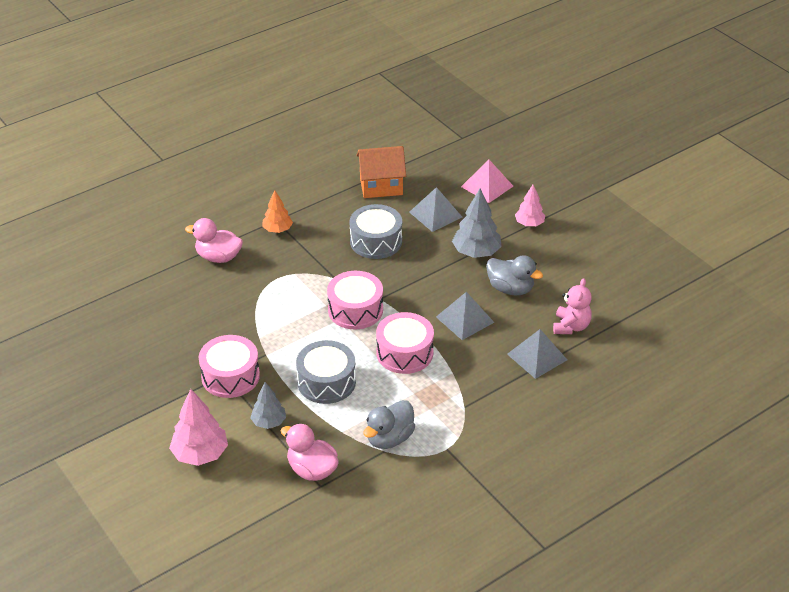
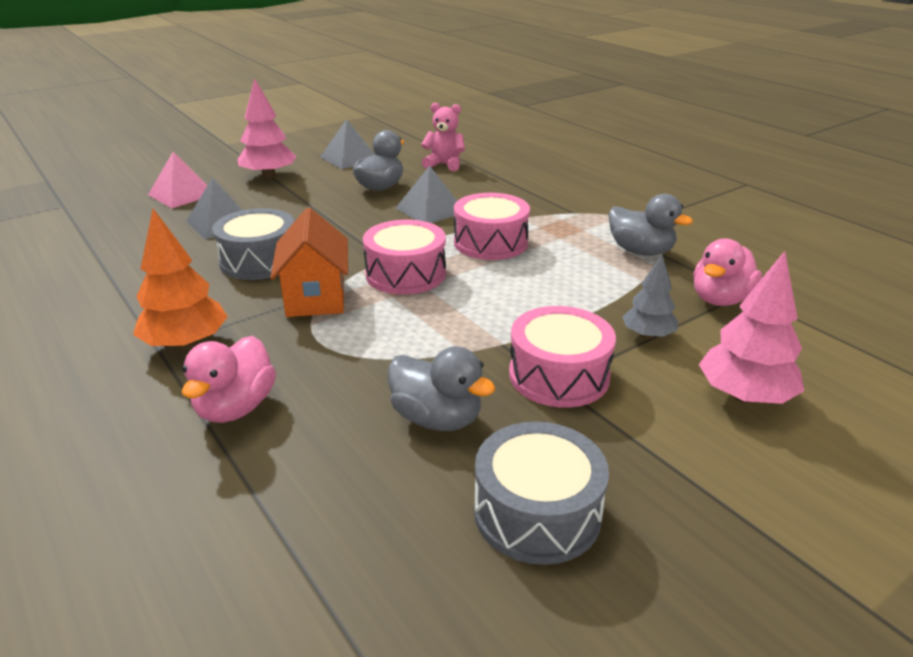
camera: 90 degrees left, 10 degrees down
orange tree [262,190,293,233] -> orange tree [133,209,228,350], size x1.58
grey drum [296,340,356,404] -> grey drum moved to [474,422,609,565]
orange house [357,146,406,198] -> orange house moved to [270,208,348,317]
grey tree [452,189,502,258] -> none
grey pyramid [507,329,567,379] -> grey pyramid moved to [320,119,375,169]
pink tree [515,185,545,226] -> pink tree [237,79,296,179], size x1.58
none -> grey duck [388,346,496,431]

